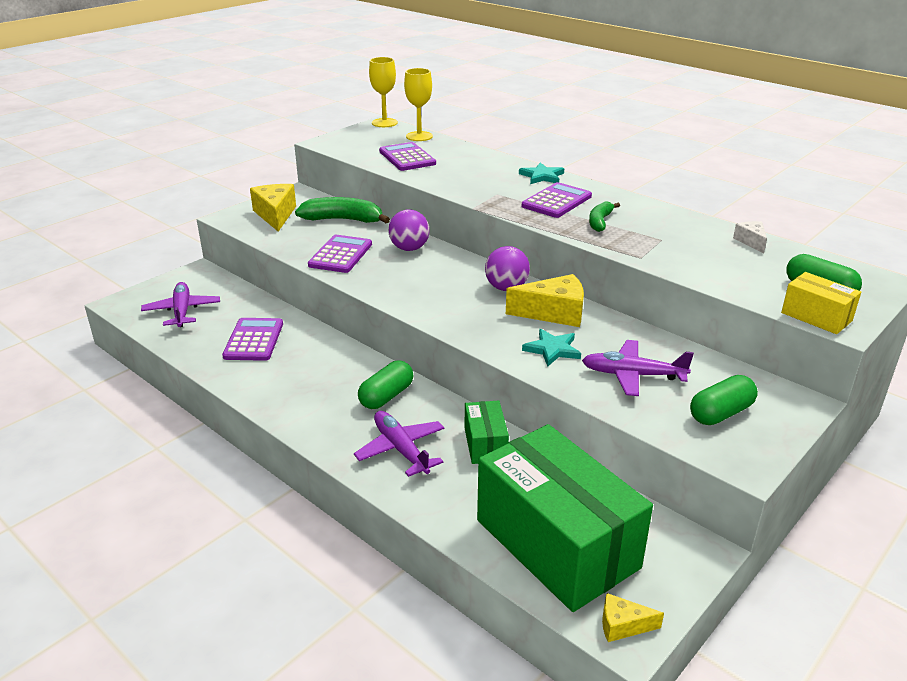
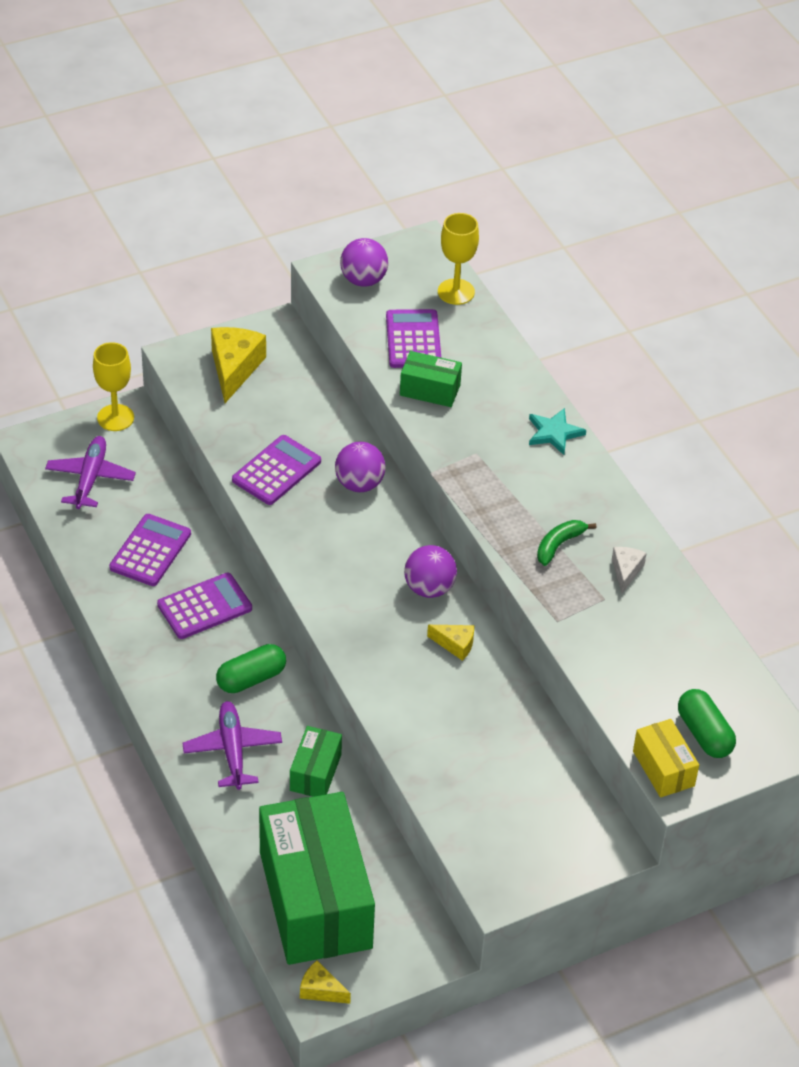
camera: 20 degrees right, 15 degrees up
green banana [295,197,390,223] -> none
yellow goblet [369,57,398,127] -> yellow goblet moved to [93,342,134,431]
yellow cheese [506,274,584,327] -> yellow cheese [427,625,474,661], size x0.54
purple calculator [522,182,592,218] -> purple calculator moved to [157,573,252,639]
turquoise star [522,329,581,367] -> none
purple plane [582,340,694,396] -> none
green capsule [690,375,758,425] -> none
white cheese [733,221,767,253] -> white cheese moved to [612,547,646,593]
none -> purple ball [340,238,388,287]
none -> green box [400,351,462,407]

